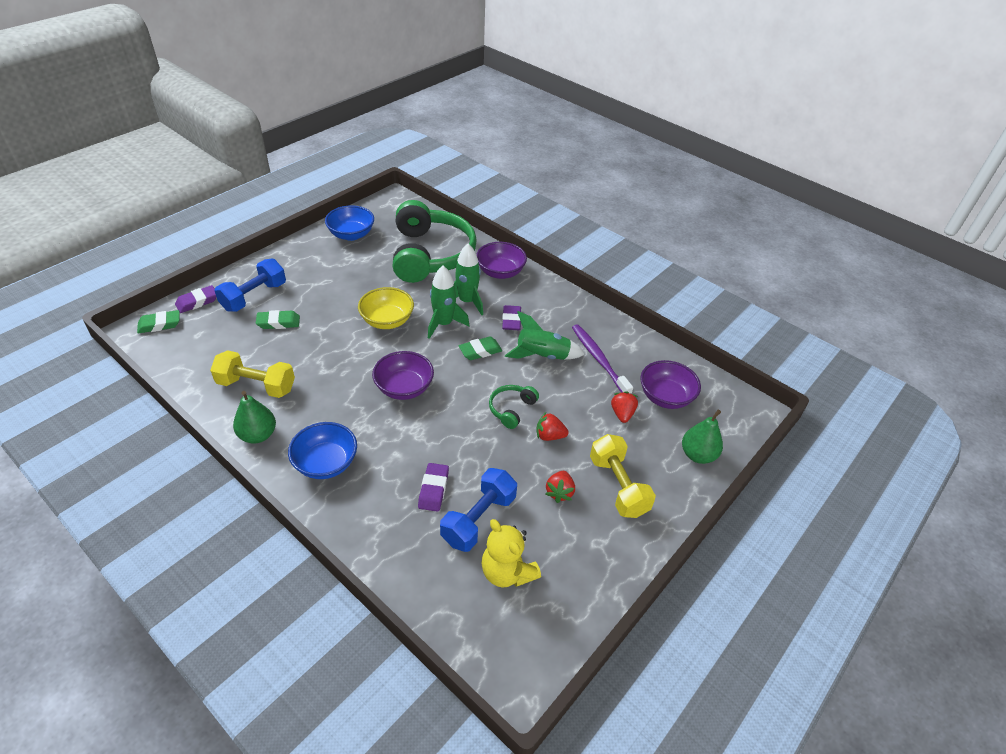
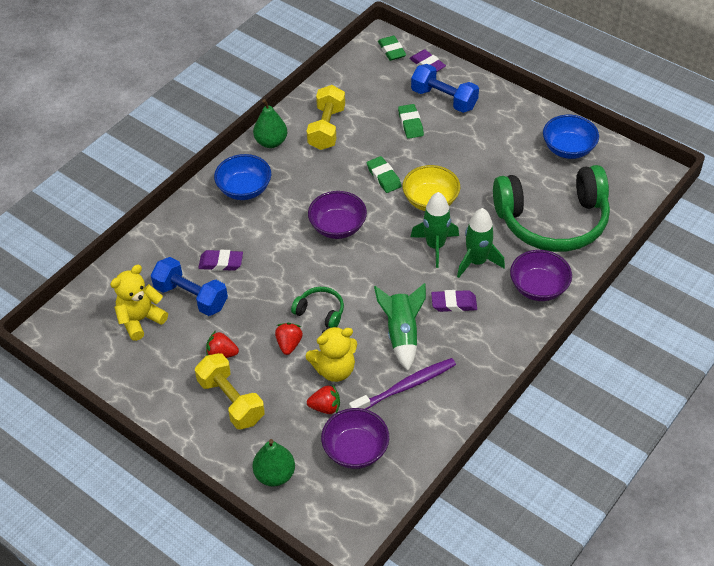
camera: 90 degrees right, 5 degrees up
green eraser [459,336,502,360] -> green eraser moved to [367,156,401,193]
yellow dumbbell [590,434,656,518] -> yellow dumbbell turned 75 degrees clockwise [195,353,265,429]
none -> yellow teddy bear [306,326,357,382]

